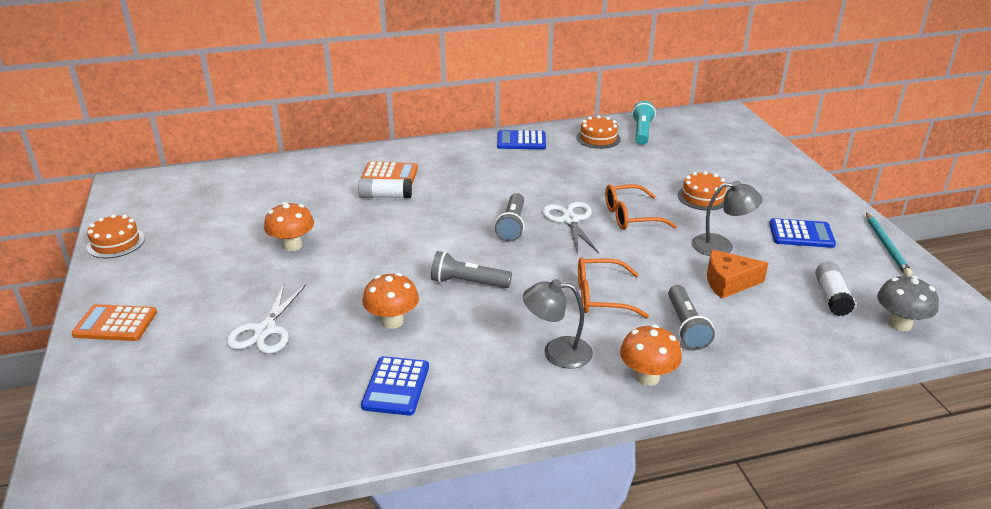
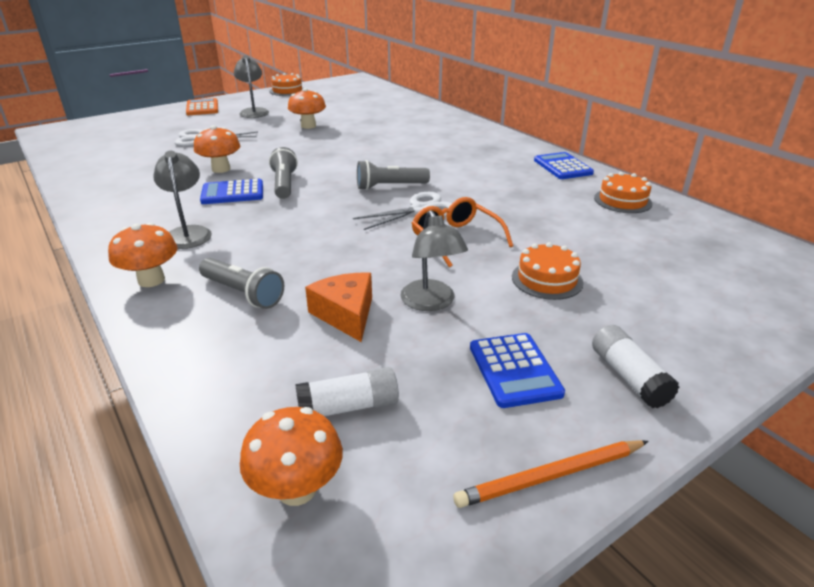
camera: 70 degrees right, 0 degrees up
white glue stick [358,178,412,198] -> white glue stick moved to [592,325,679,408]
orange calculator [361,161,418,183] -> none
blue calculator [361,356,429,416] -> blue calculator moved to [200,179,263,204]
orange glasses [578,257,649,318] -> none
turquoise flashlight [632,101,656,145] -> none
grey flashlight [668,285,715,350] -> grey flashlight turned 120 degrees counterclockwise [199,258,284,309]
turquoise pencil [866,212,912,277] -> orange pencil [453,440,649,508]
grey mushroom [877,276,939,331] -> orange mushroom [240,407,343,506]
none -> grey lamp [234,55,269,118]

